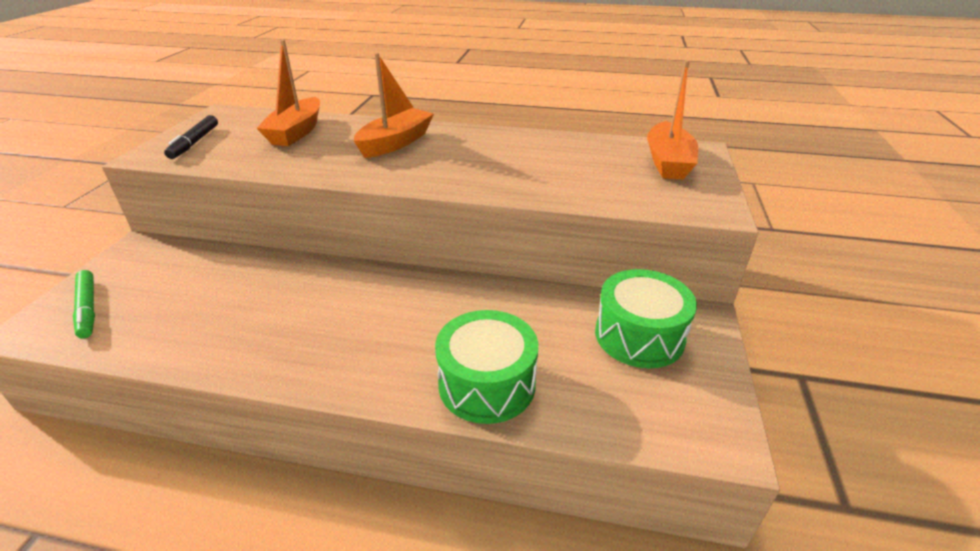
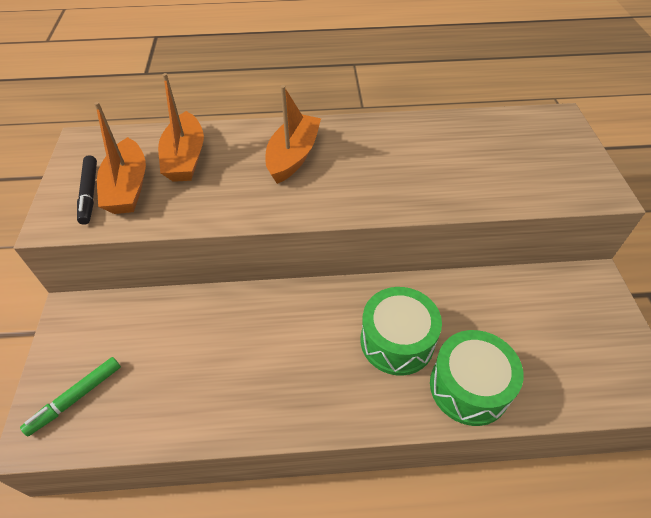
camera: 15 degrees left, 15 degrees up
green marker [73,270,95,339] -> green marker turned 90 degrees clockwise [20,357,121,436]
green drum [595,269,697,368] -> green drum moved to [361,287,442,376]
orange boat [647,61,698,180] -> orange boat moved to [94,102,146,214]

